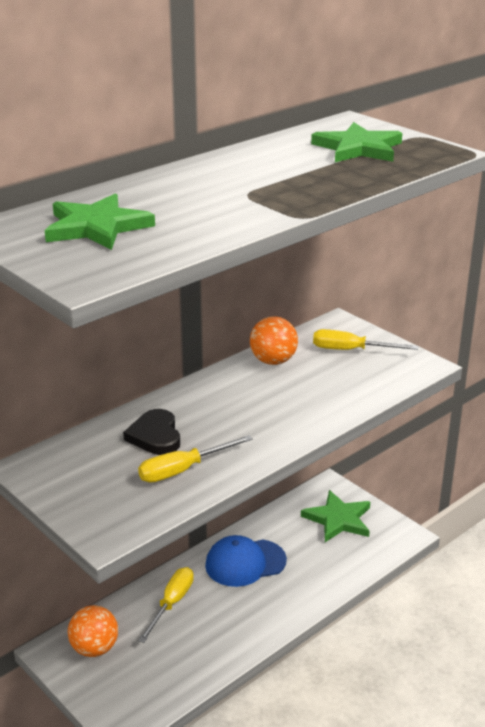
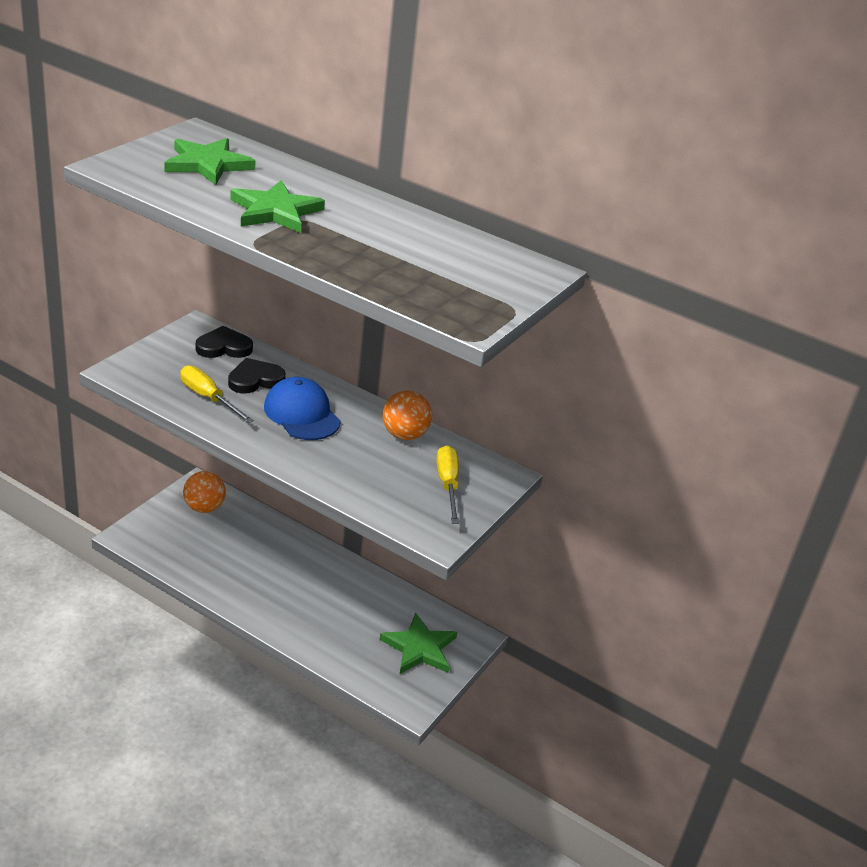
camera: 70 degrees right, 5 degrees up
yellow screwdriver [138,567,194,643] -> none
blue cap [205,535,287,587] -> blue cap moved to [264,377,341,440]
green star [311,122,402,162] -> green star moved to [230,180,325,233]
none -> black heart [195,326,253,358]

